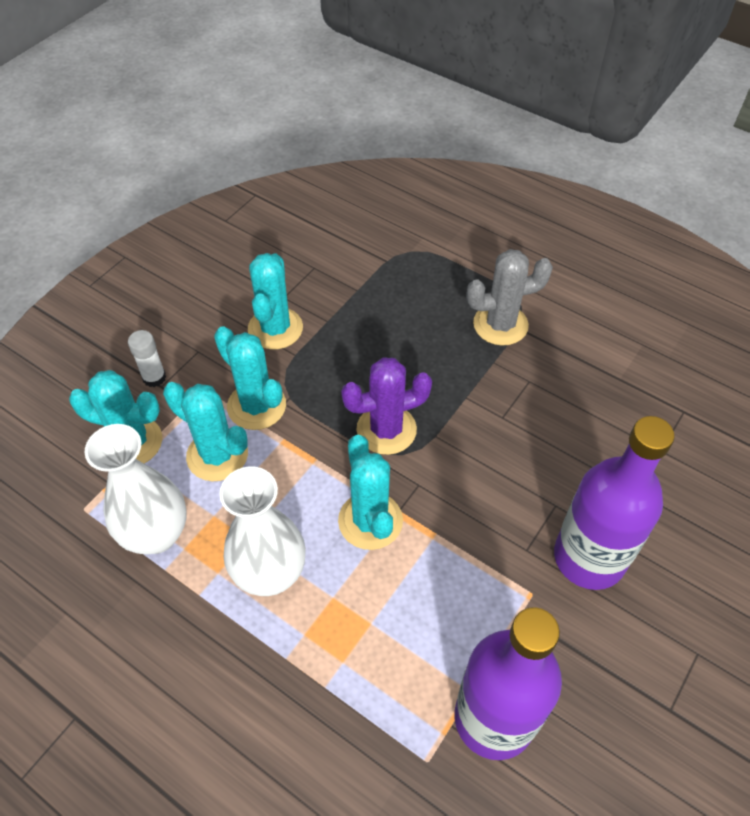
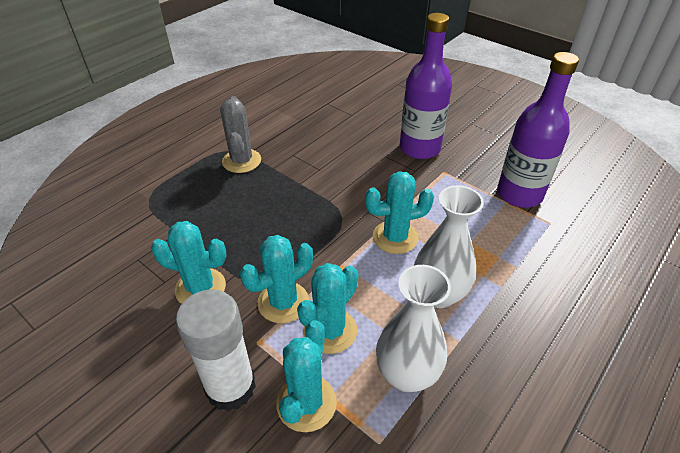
camera: 85 degrees left, 10 degrees down
white glue stick [128,330,166,387] -> white glue stick [176,289,256,411], size x2.08
purple cactus [341,357,432,455] -> none

